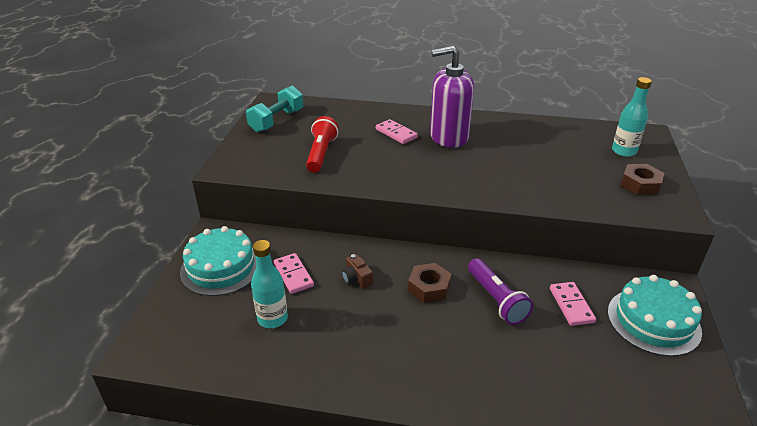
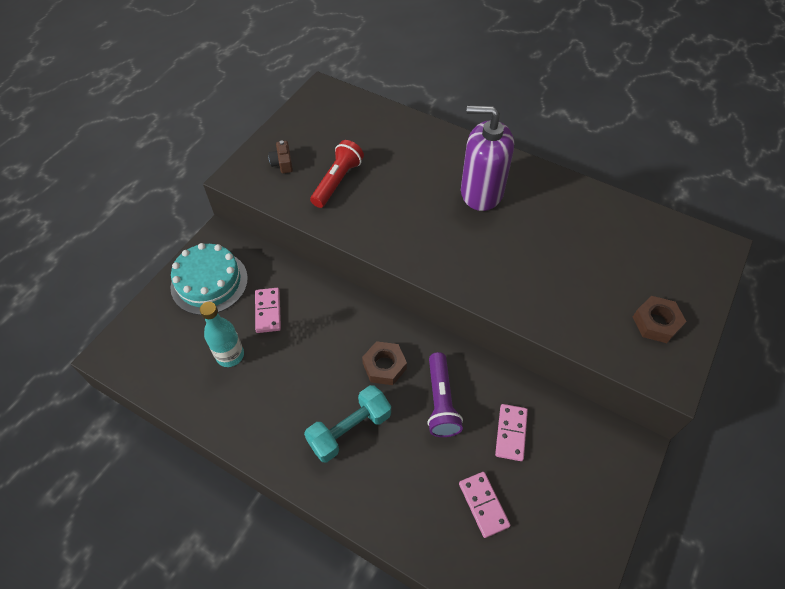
camera: 20 degrees right, 20 degrees up
turquoise dumbbell [246,86,303,132] -> turquoise dumbbell moved to [304,385,391,462]
brown camera [342,254,373,288] -> brown camera moved to [268,141,293,173]
pink domino [376,119,418,144] -> pink domino moved to [459,472,510,538]
turquoise cake [608,275,702,356] -> none
turquoise bottle [612,77,652,157] -> none

